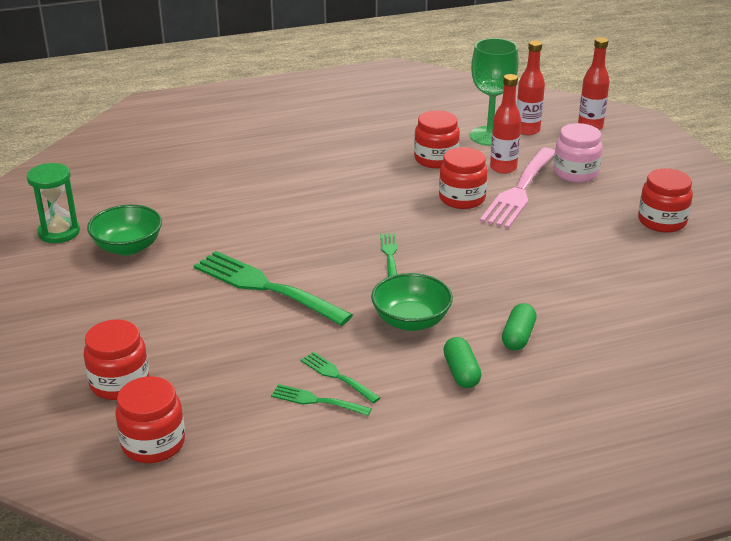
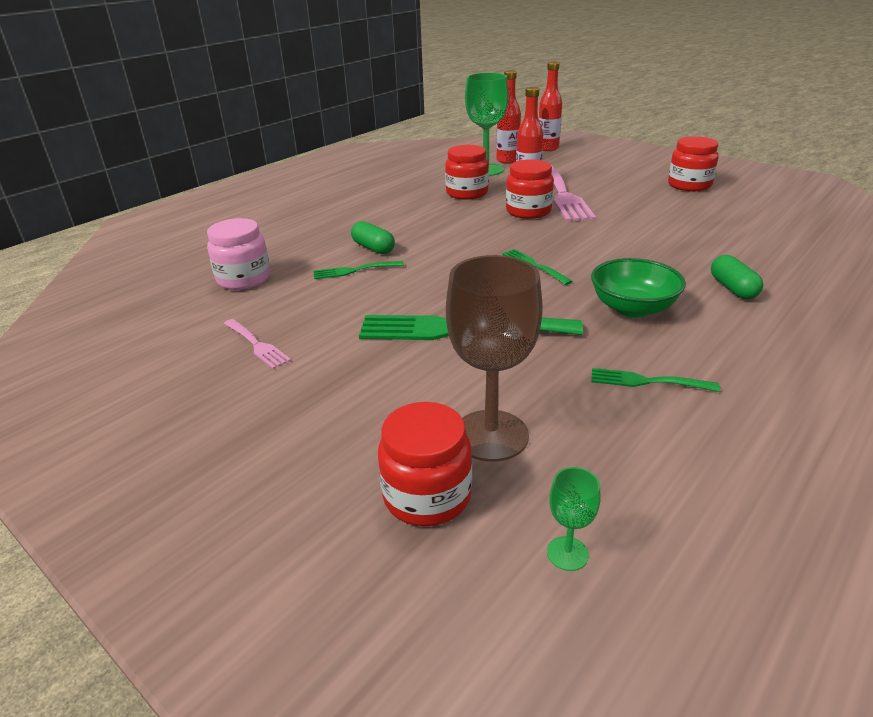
camera: 30 degrees left, 0 degrees up
green hourglass [27,163,80,243] -> none
green bowl [87,205,162,255] -> pink fork [224,319,291,369]
red jar [115,376,185,463] -> green goblet [547,467,601,571]
green fork [271,384,372,416] -> green fork moved to [314,261,404,279]
green capsule [443,337,481,388] -> green capsule moved to [351,221,395,254]
pink jar [554,123,602,183] -> pink jar moved to [207,218,270,290]
none -> brown goblet [446,255,543,462]

